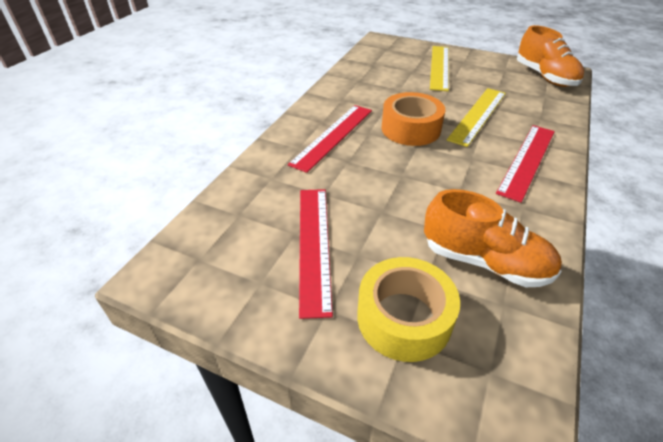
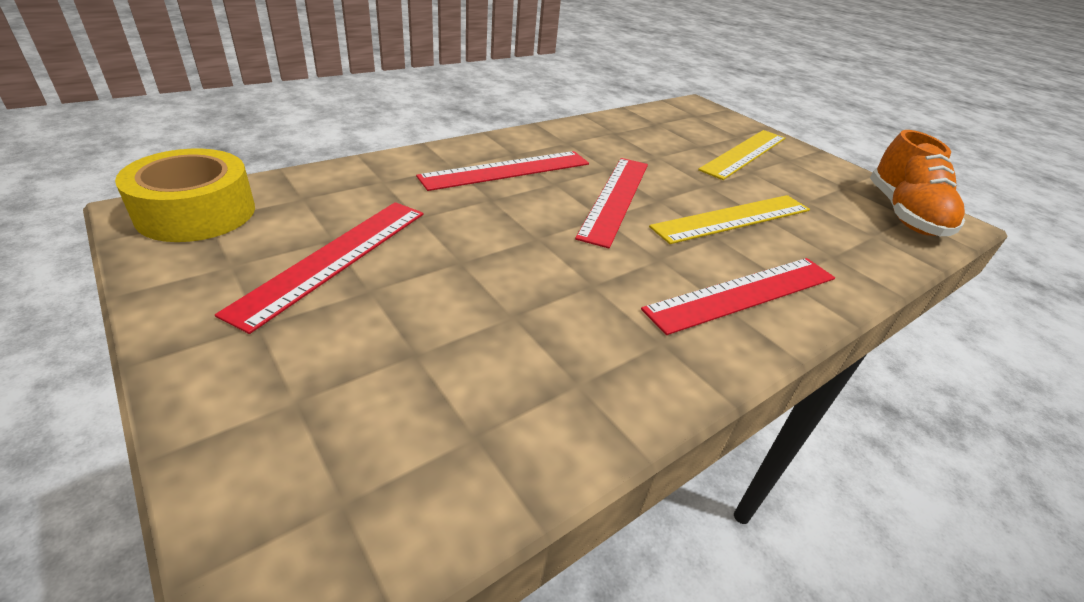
camera: 25 degrees right, 5 degrees down
yellow tape [357,257,460,362] -> yellow tape moved to [115,149,255,242]
orange tape [381,92,446,146] -> red ruler [575,158,648,248]
orange shoe [424,189,562,287] -> none

